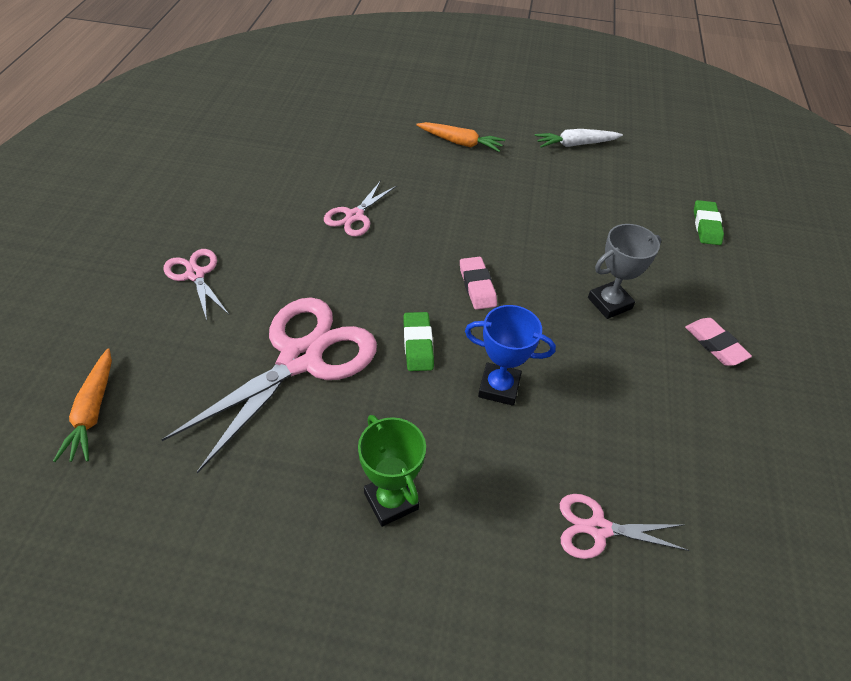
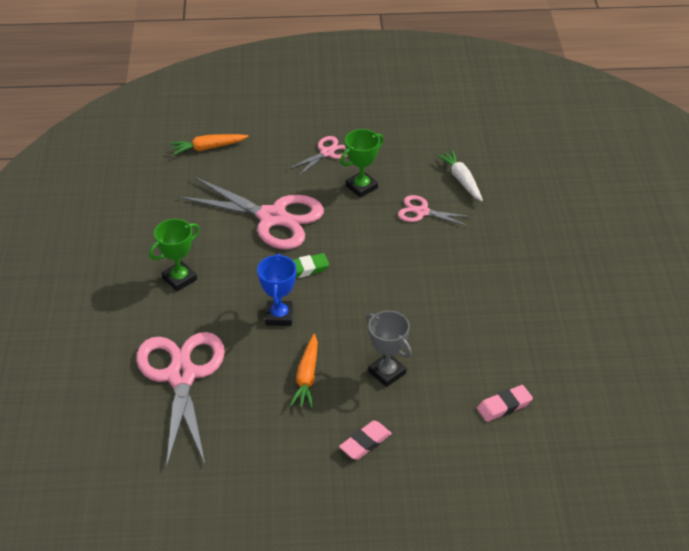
camera: 80 degrees right, 5 degrees down
orange carrot [416,122,505,152] -> orange carrot moved to [290,334,318,408]
pink eraser [460,257,497,310] -> pink eraser moved to [477,385,533,422]
white carrot [535,129,623,148] -> white carrot moved to [436,150,483,201]
pink scissors [560,494,690,559] -> pink scissors [136,332,225,469], size x2.01
green eraser [694,200,724,245] -> none
none -> green trophy [340,129,384,198]

